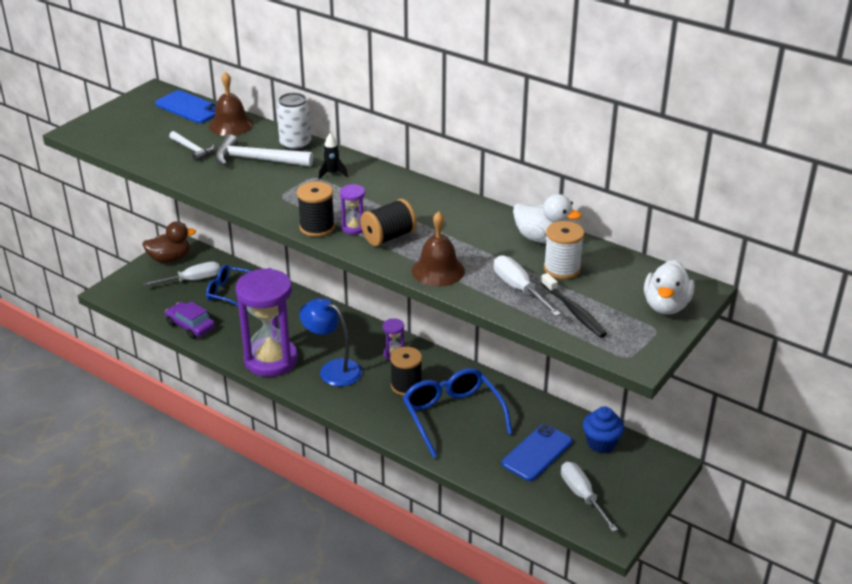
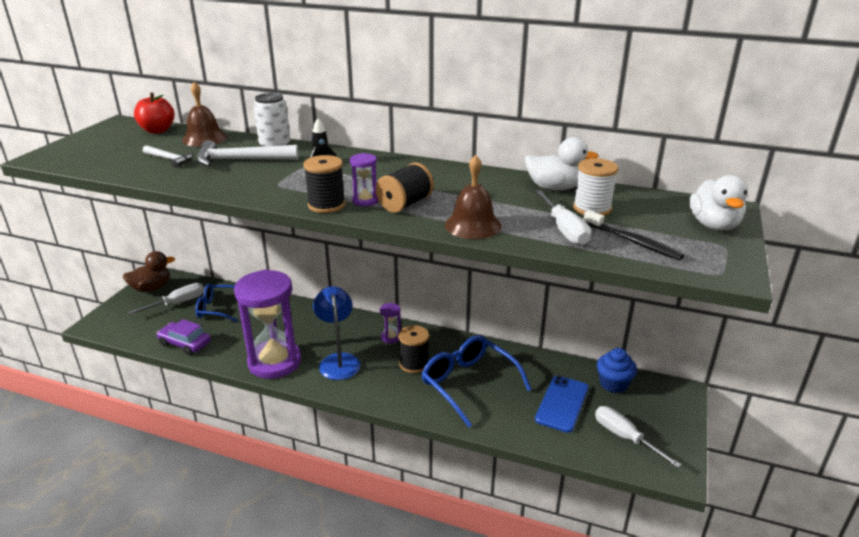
camera: 15 degrees left, 5 degrees down
blue phone [155,90,216,123] -> red apple [134,93,175,134]
blue lamp [299,298,362,387] -> blue lamp turned 60 degrees clockwise [313,286,361,380]
white screwdriver [494,255,561,316] -> white screwdriver turned 150 degrees counterclockwise [535,190,591,246]

